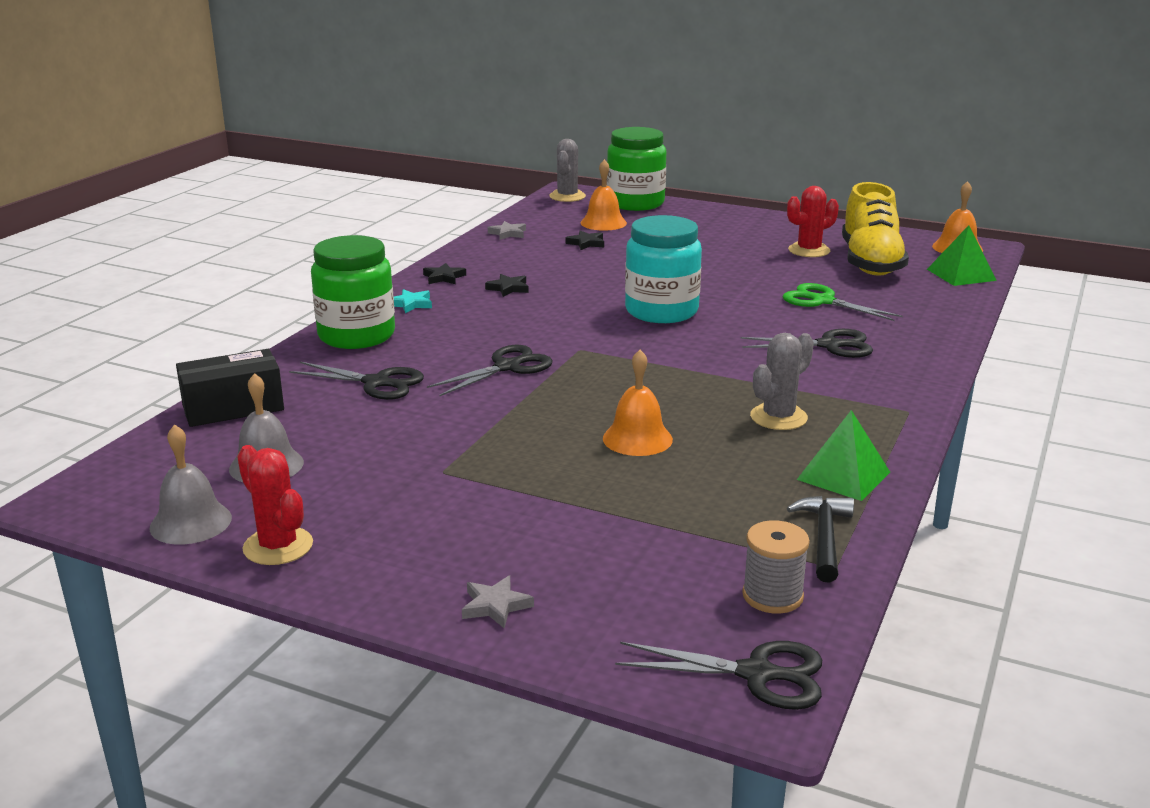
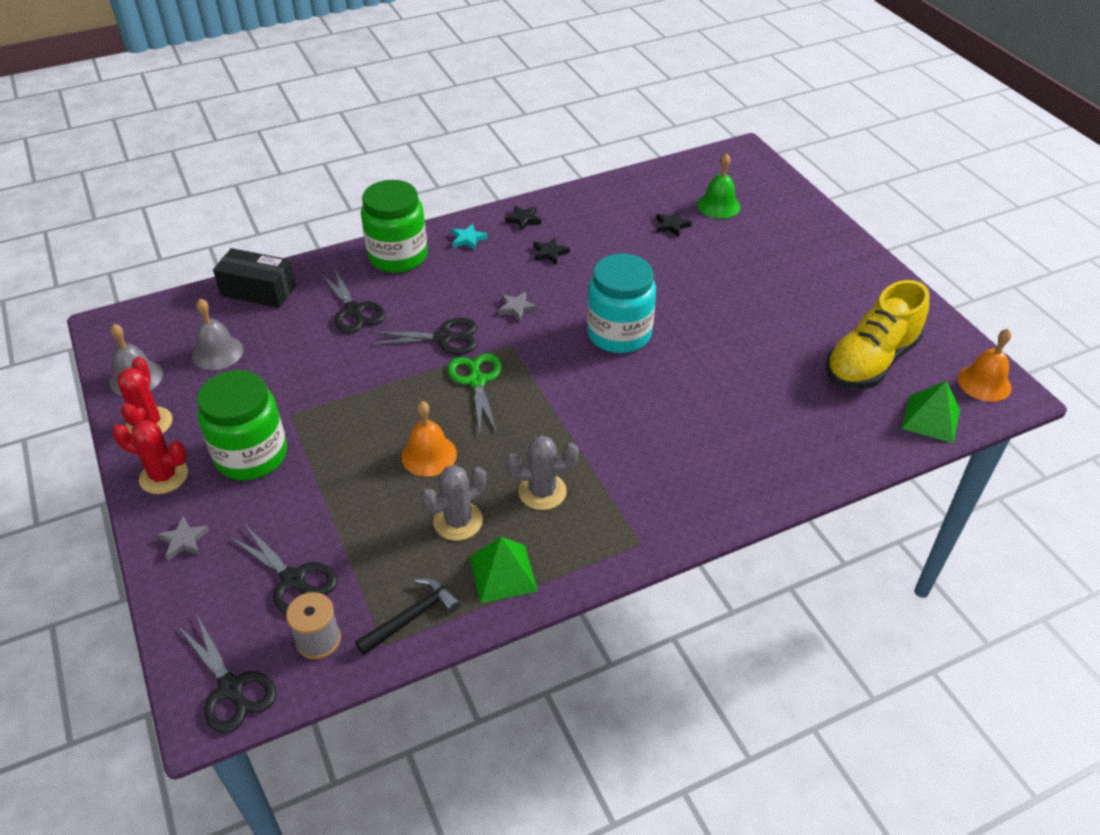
camera: 40 degrees right, 20 degrees up
grey star [488,221,526,240] -> grey star moved to [498,292,537,322]
grey cactus [549,139,586,202] -> grey cactus moved to [421,465,486,541]
orange bell [581,159,627,231] -> green bell [697,153,741,219]
green jar [607,127,666,211] -> green jar moved to [197,370,287,480]
black scissors [740,329,873,358] -> black scissors moved to [230,525,337,614]
green scissors [783,283,903,321] -> green scissors moved to [448,354,502,434]
red cactus [787,186,839,257] -> red cactus moved to [112,420,188,494]

